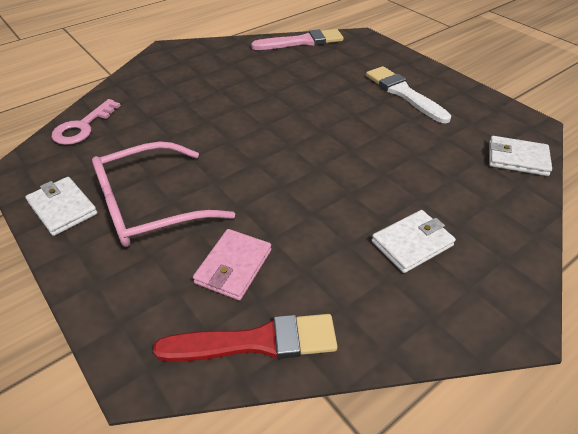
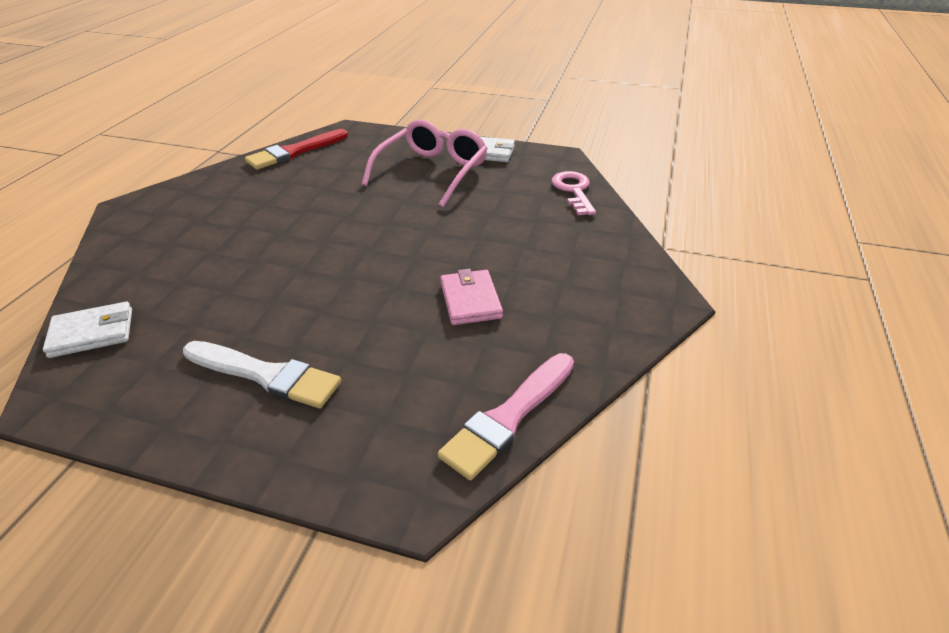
camera: 145 degrees right, 5 degrees down
pink wallet [193,229,271,300] -> pink wallet moved to [440,269,503,325]
white wallet [372,210,456,273] -> none

